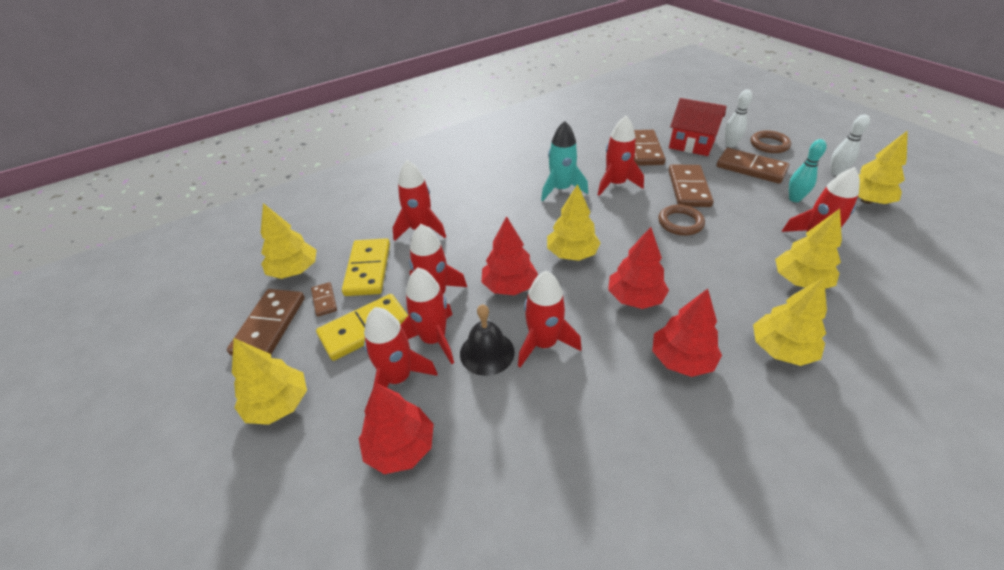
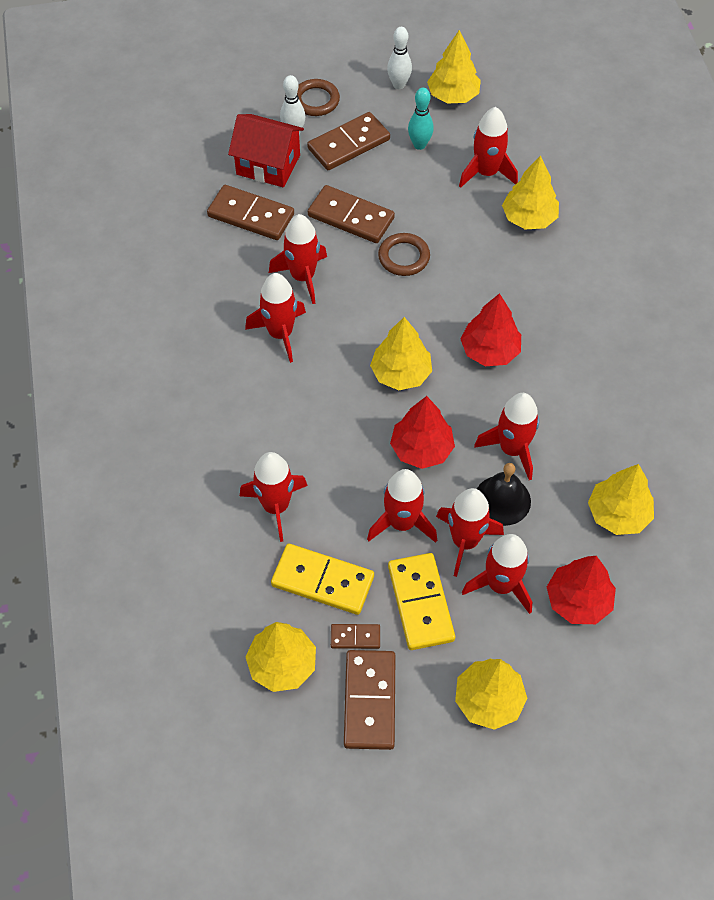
camera: 70 degrees left, 15 degrees up
brown domino [227,289,305,356] -> brown domino turned 60 degrees clockwise [344,650,396,750]
turquoise rocket [541,121,588,201] -> red rocket [245,273,306,363]
red tree [652,289,722,377] -> none
red house [669,98,726,156] -> red house turned 60 degrees clockwise [228,114,304,188]
yellow tree [753,277,827,366] -> yellow tree moved to [588,464,654,535]

